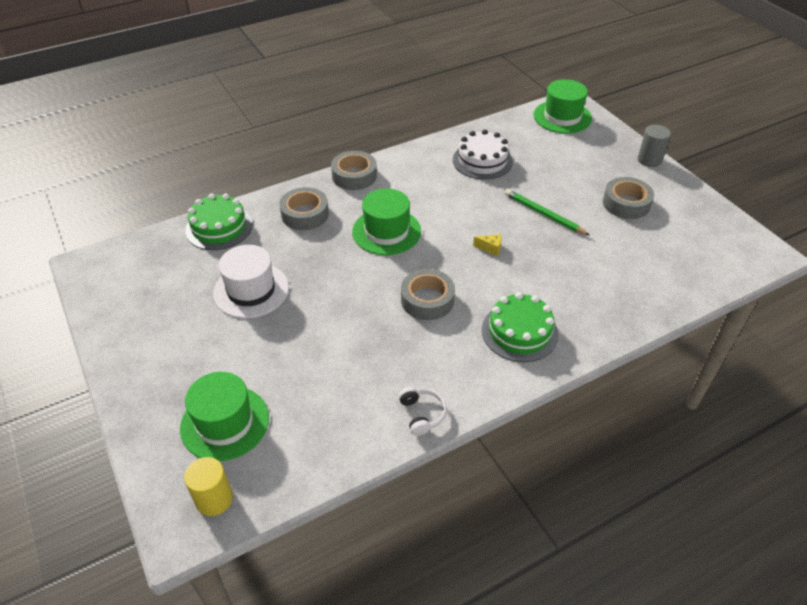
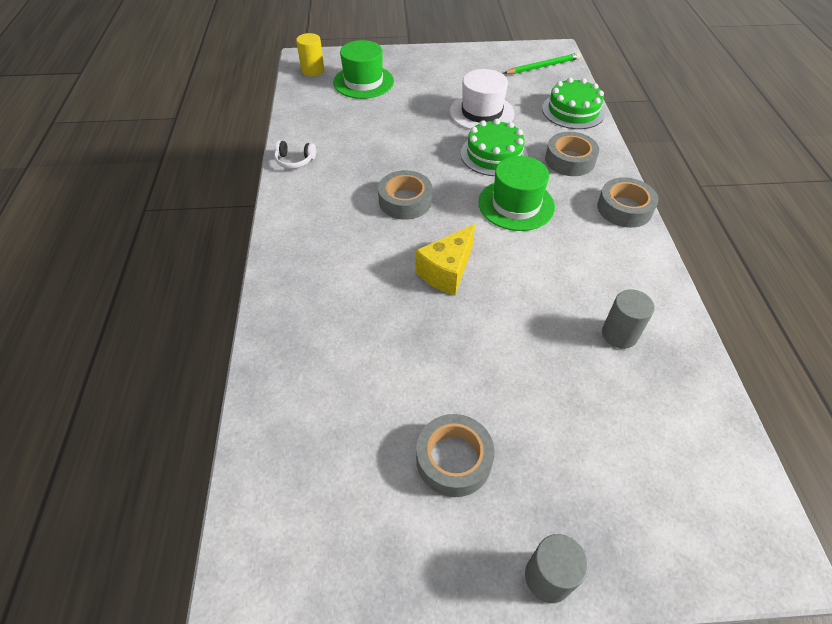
camera: 115 degrees right, 5 degrees up
white cake [453,129,513,180] -> grey cylinder [602,289,655,349]
yellow cheese [473,234,502,256] -> yellow cheese [416,224,475,295], size x2.14
green cake [482,292,559,362] -> green cake moved to [461,119,528,176]
green pencil [505,189,590,235] -> green pencil moved to [504,53,581,74]
green hat [534,79,592,134] -> none

